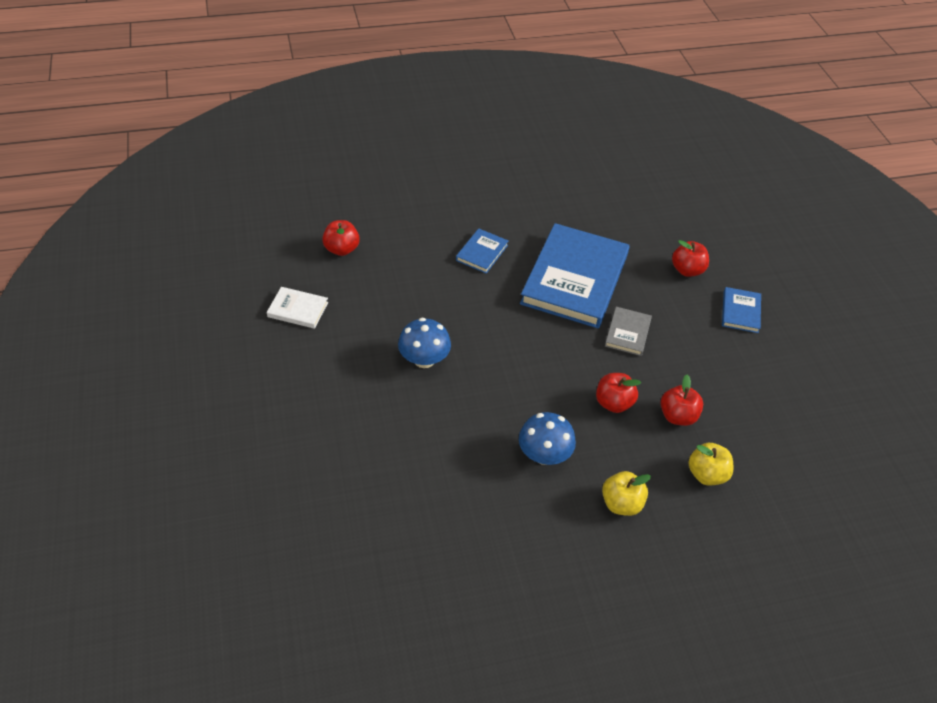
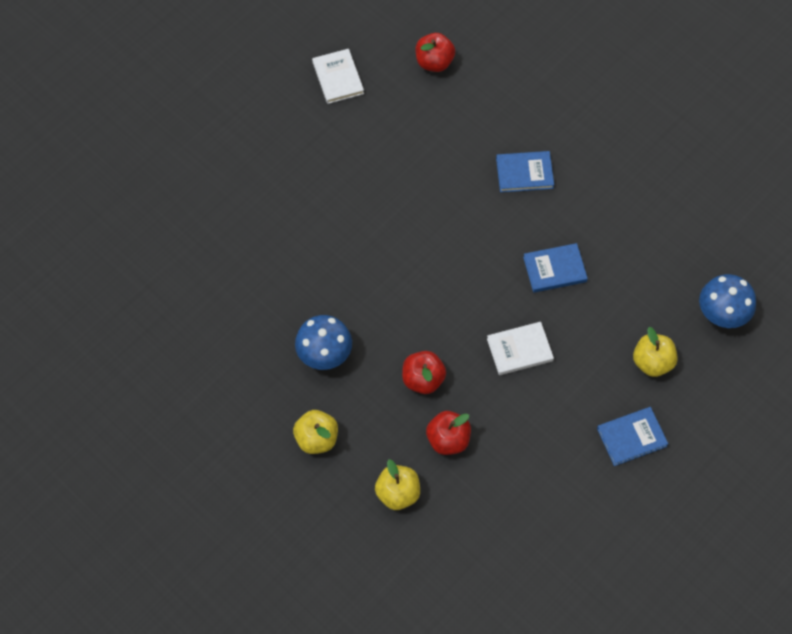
camera: 60 degrees right, 15 degrees up
blue mushroom [398,318,451,368] -> blue mushroom moved to [699,274,756,328]
blue book [520,223,630,328] -> blue book [523,243,588,293], size x0.44
grey book [605,307,652,356] -> white book [487,322,554,375]
red apple [672,240,709,277] -> yellow apple [633,327,678,377]

